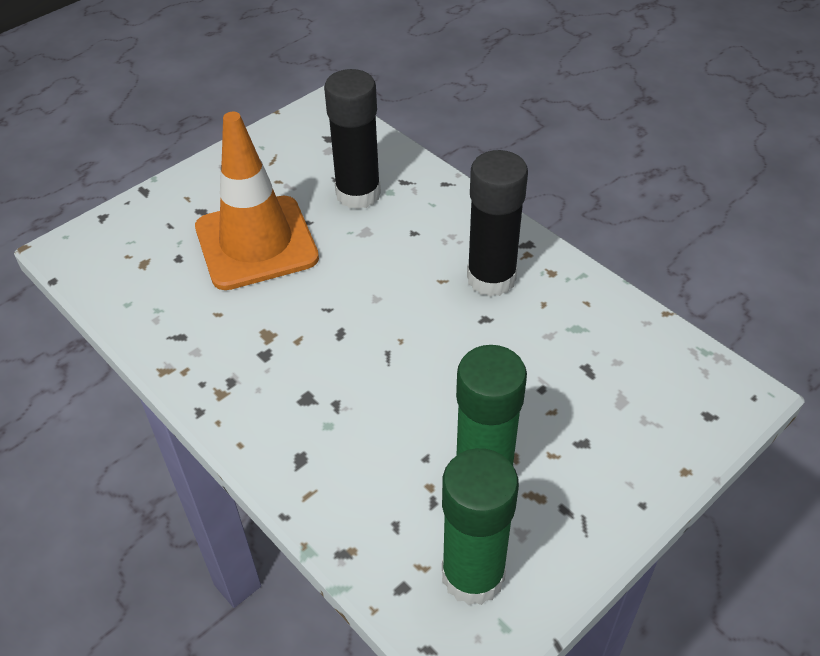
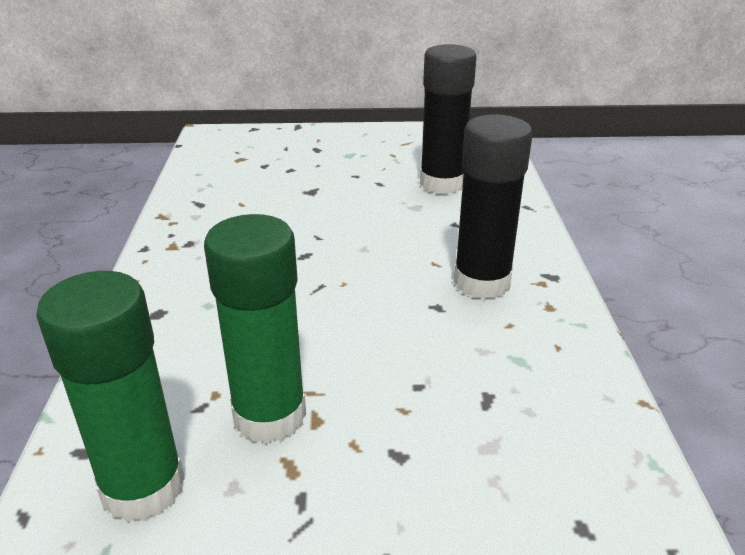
camera: 40 degrees right, 15 degrees down
orange traffic cone [195,112,319,290] -> none

